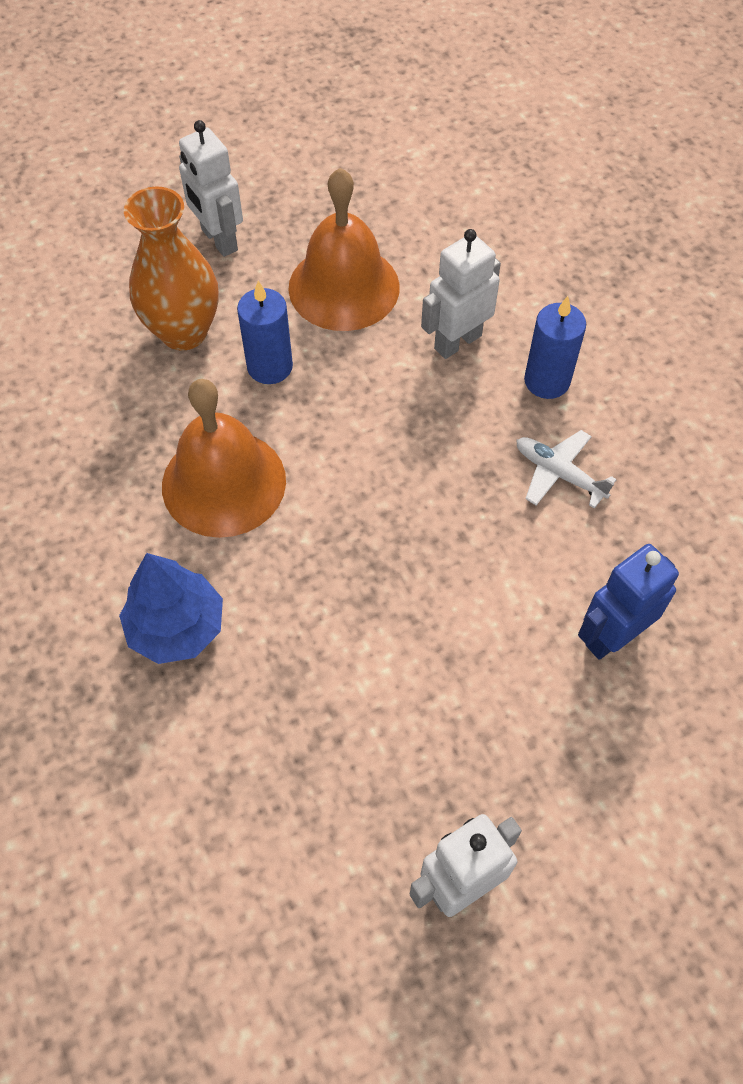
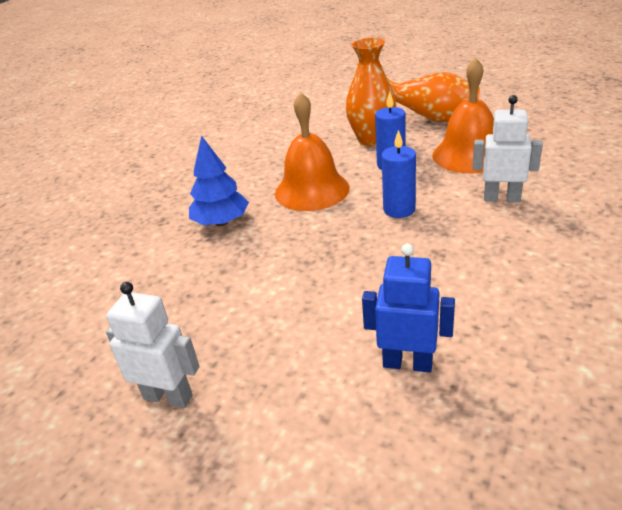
camera: 55 degrees right, 25 degrees down
white robot [179,120,243,257] -> orange vase [387,72,480,122]
white plane [516,430,617,509] -> none
blue candle [524,296,586,399] -> blue candle moved to [382,130,416,218]

